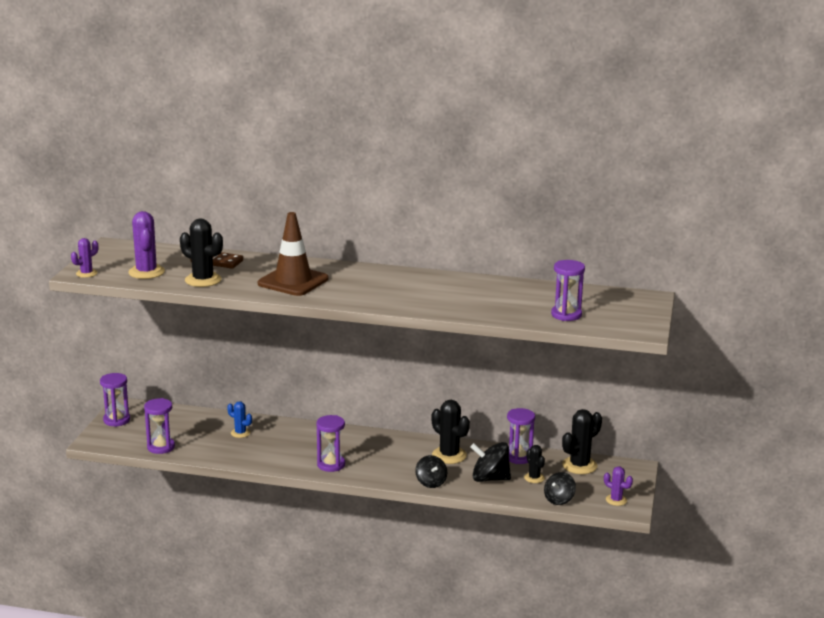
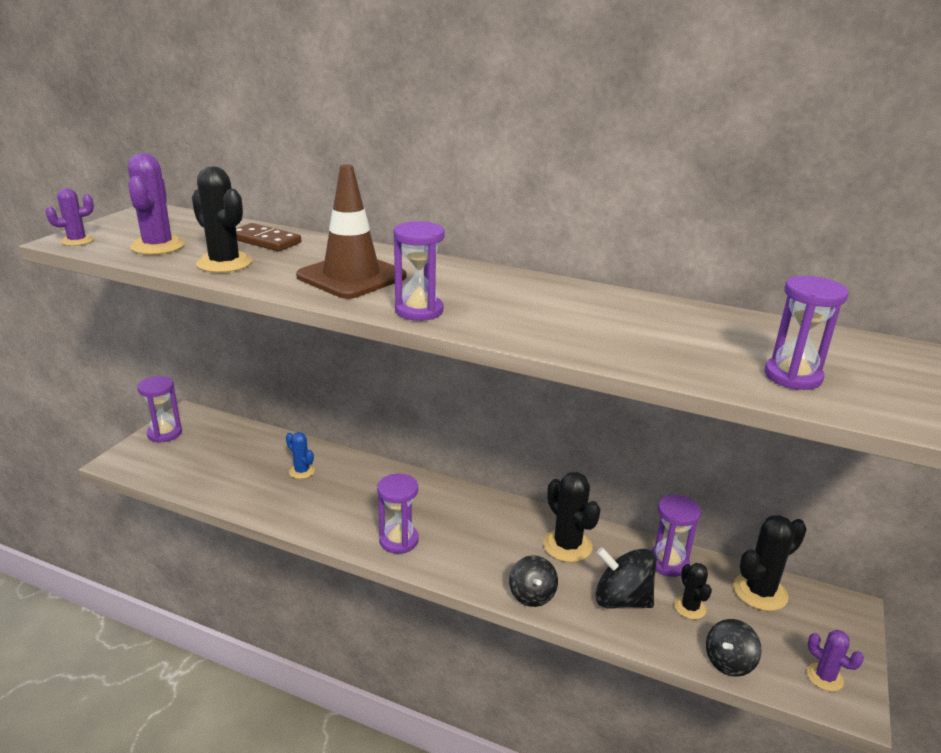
camera: 10 degrees right, 5 degrees up
purple hourglass [144,398,175,454] -> purple hourglass moved to [394,221,444,321]

